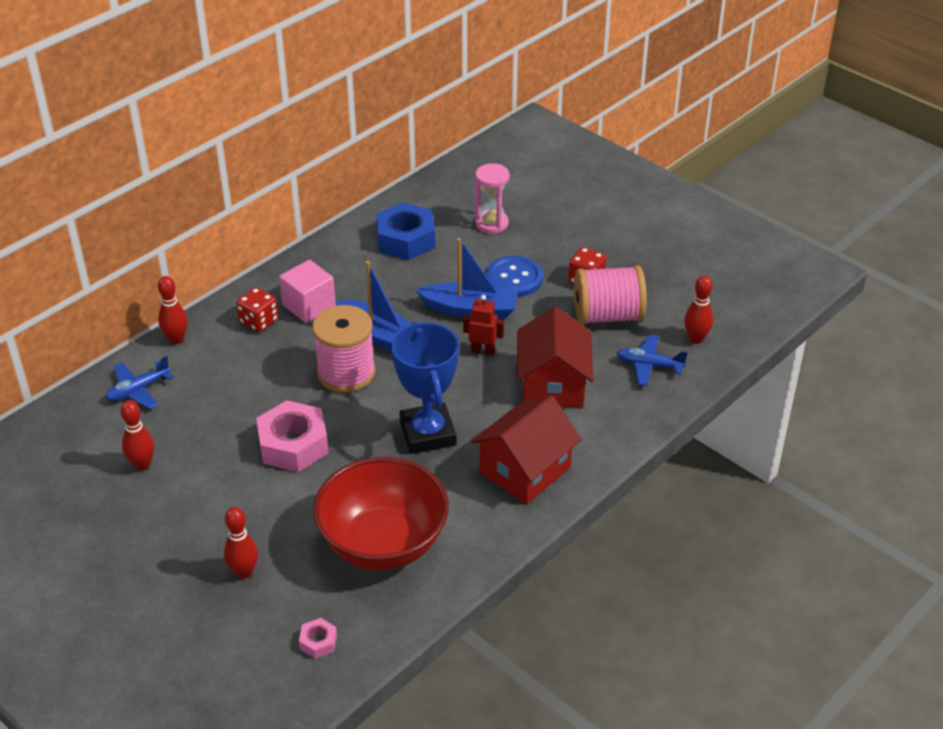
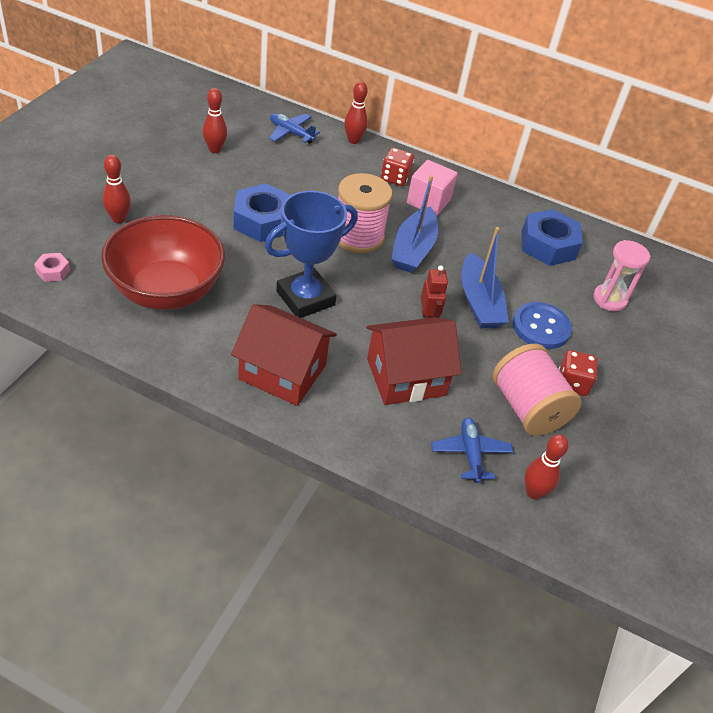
camera: 65 degrees right, 5 degrees up
pink nut [256,400,329,472] -> blue nut [234,183,291,242]

